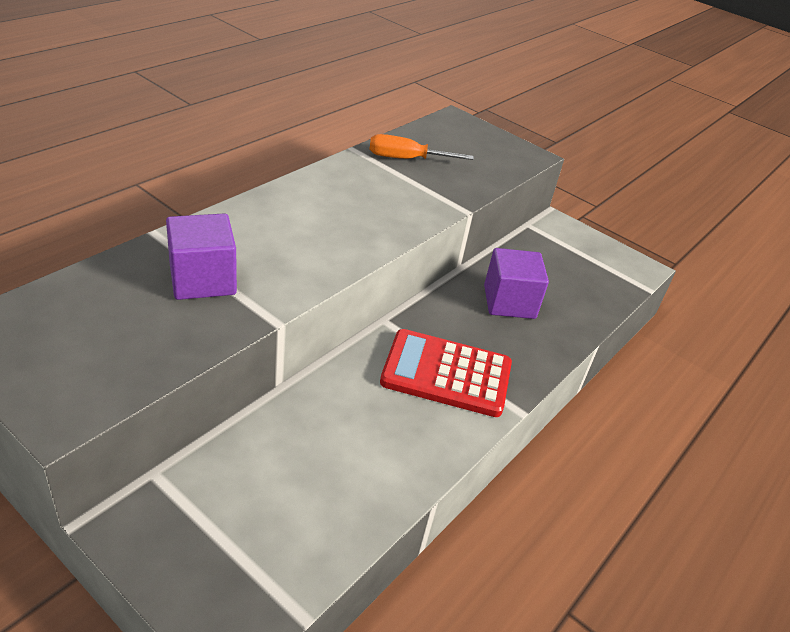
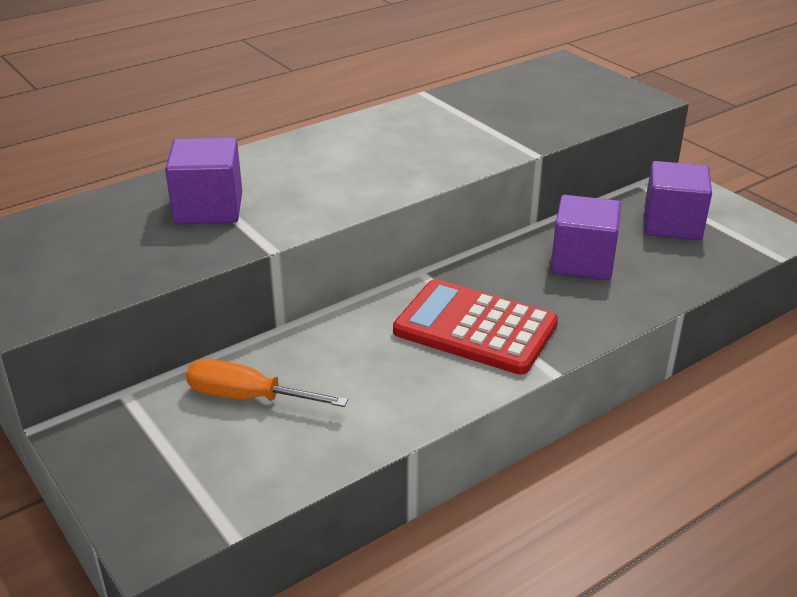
camera: 20 degrees right, 5 degrees down
orange screwdriver [369,134,474,160] -> orange screwdriver moved to [186,359,348,407]
none -> purple cube [644,161,712,240]

